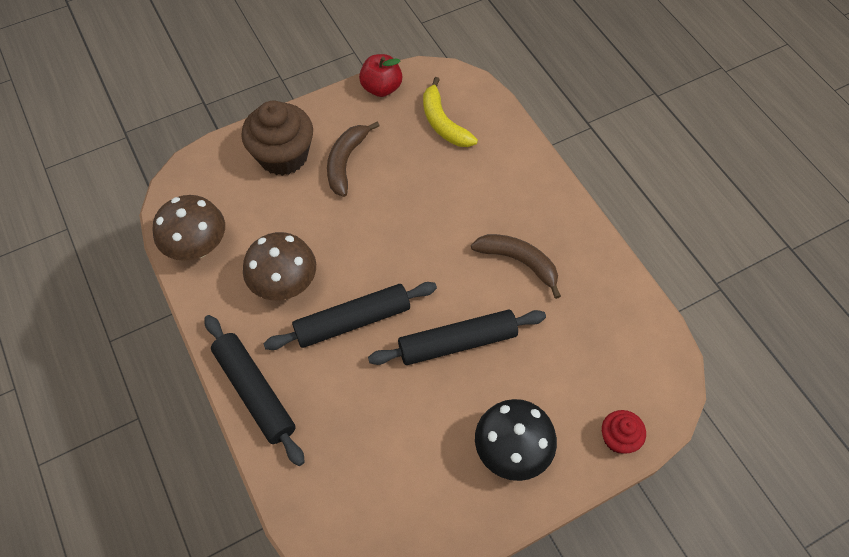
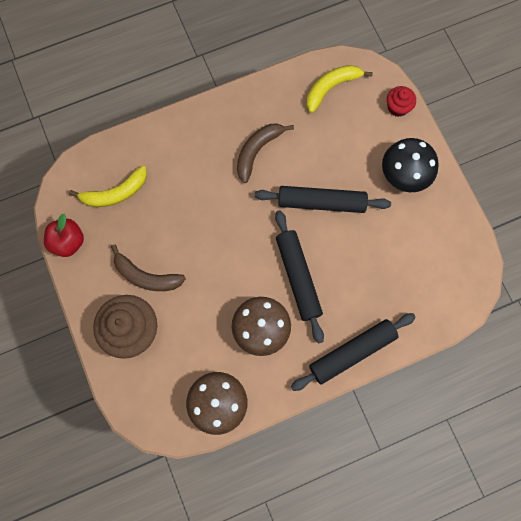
camera: 85 degrees left, 15 degrees up
black rolling pin [368,309,546,365] -> black rolling pin turned 75 degrees counterclockwise [255,186,391,213]
none -> yellow banana [307,65,373,113]

